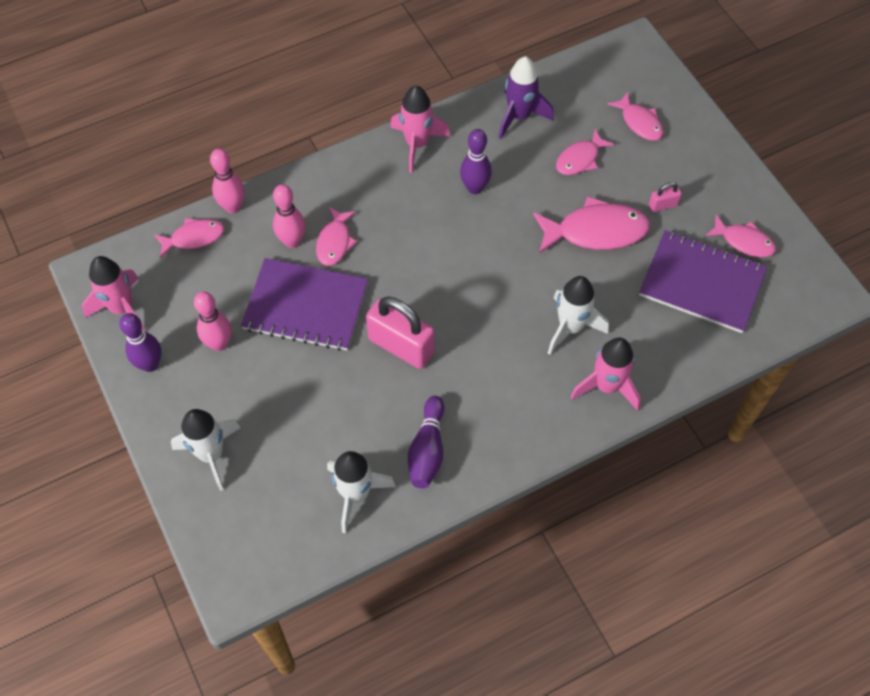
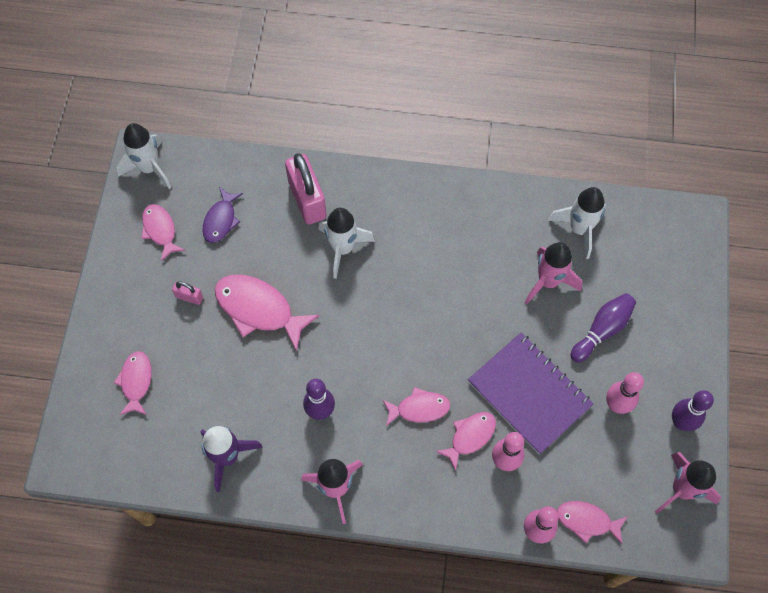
camera: 145 degrees left, 5 degrees up
white rocket [171,409,241,491] -> white rocket moved to [116,123,172,189]
pink padlock [366,296,434,369] -> pink padlock moved to [285,153,327,225]
purple bowling pin [408,396,444,488] -> purple bowling pin moved to [570,293,636,363]
pink fish [556,129,615,175] -> pink fish moved to [382,387,450,426]
pink rocket [571,337,641,411] -> pink rocket moved to [525,242,582,304]
purple notebook [639,230,767,333] -> purple fish [202,187,243,243]

